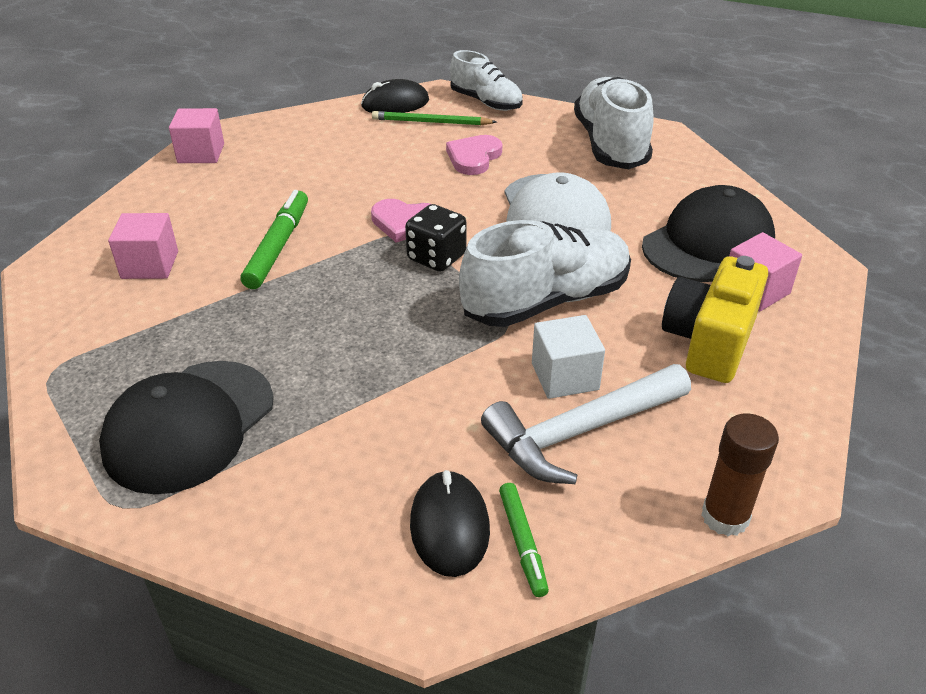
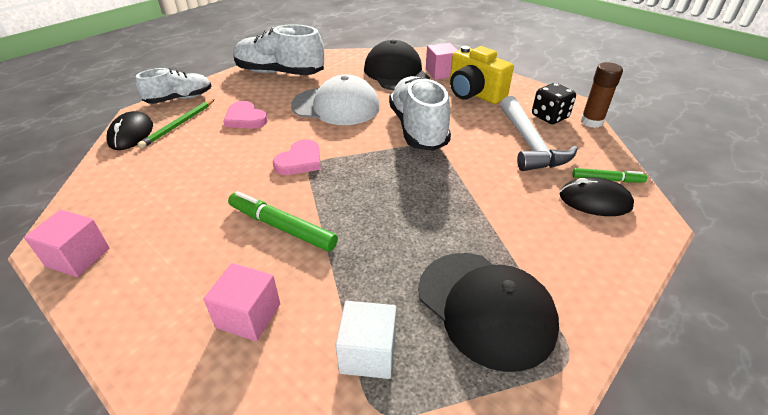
camera: 70 degrees left, 0 degrees up
black dice [405,204,466,272] -> black dice moved to [532,83,576,124]
white cube [532,315,605,399] -> white cube moved to [336,301,397,379]

